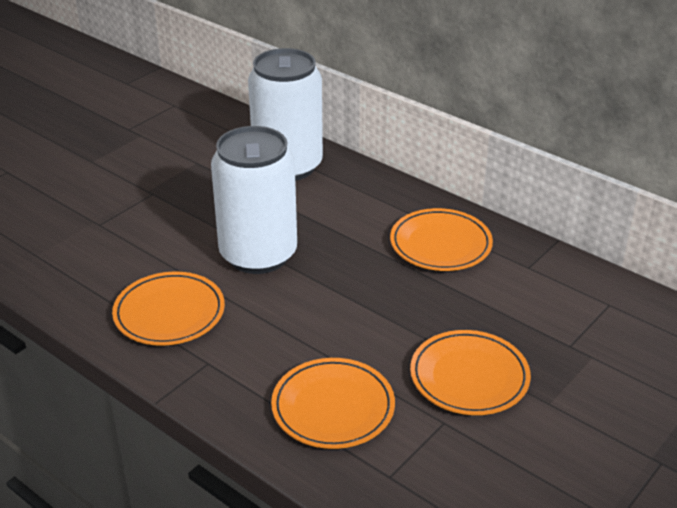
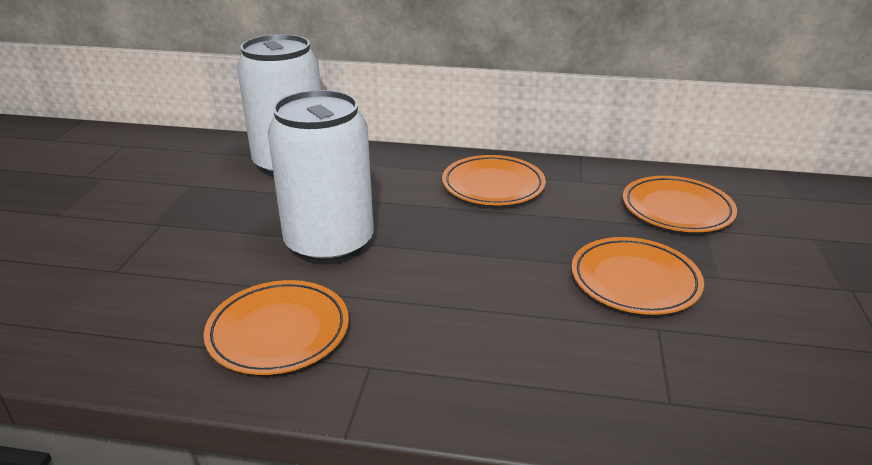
camera: 30 degrees left, 5 degrees down
orange plate [271,358,395,449] -> orange plate moved to [623,176,737,232]

